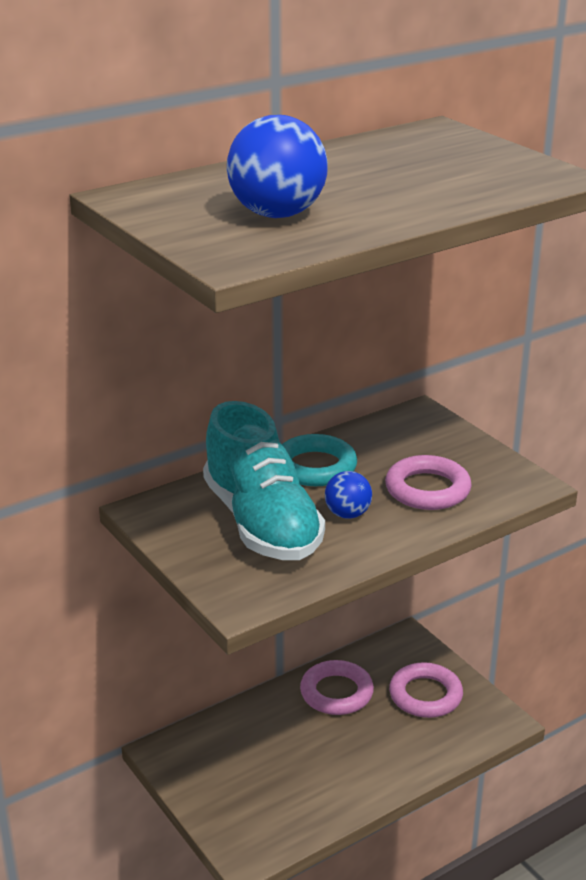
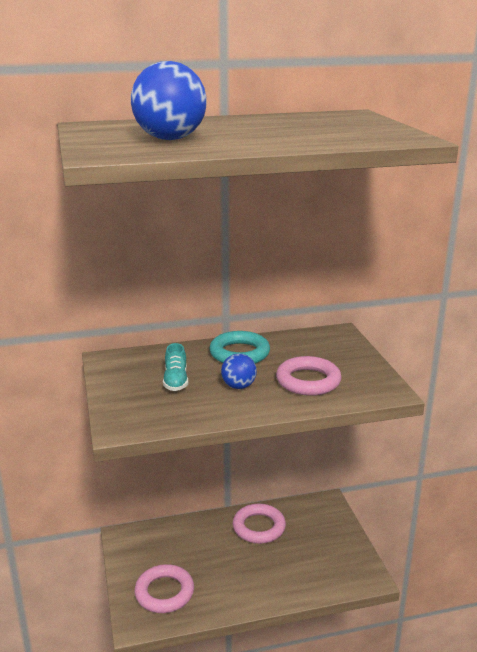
camera: 20 degrees right, 5 degrees down
turquoise shoe [203,401,325,560] -> turquoise shoe [163,343,188,391], size x0.42
pink ring [389,662,463,718] -> pink ring moved to [135,564,194,613]

